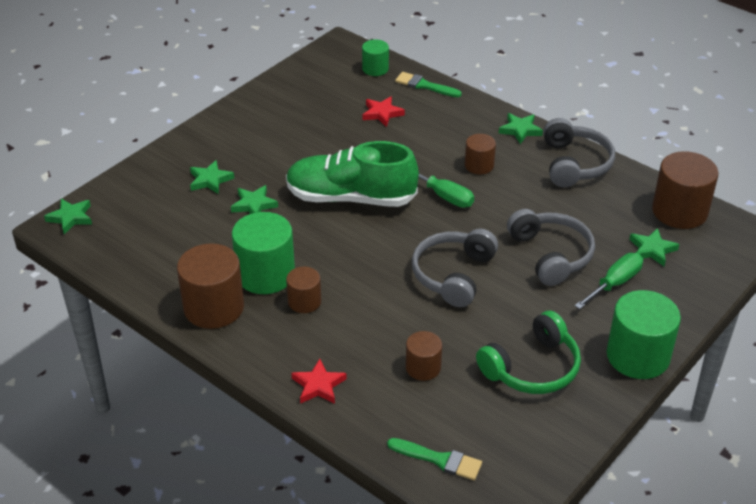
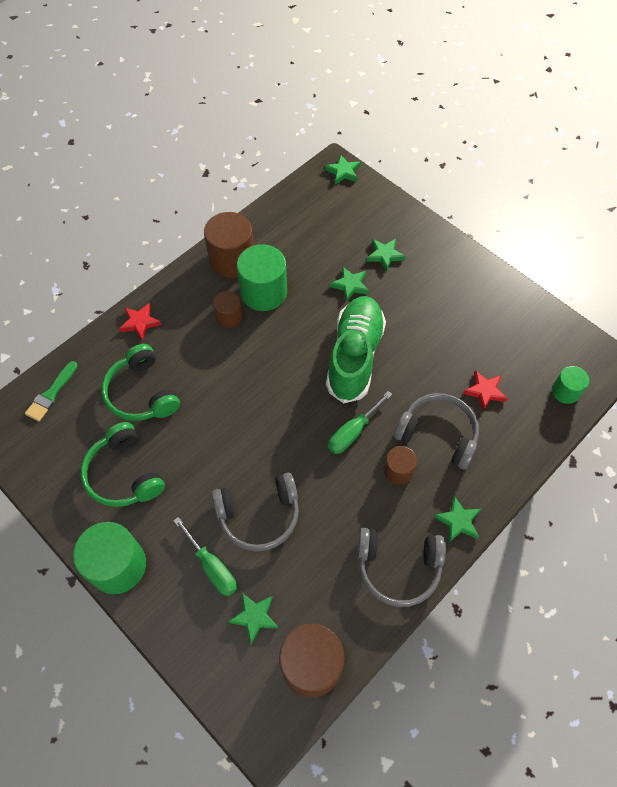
camera: 95 degrees right, 20 degrees up
green brush [395,72,462,97] -> none
brown cylinder [406,331,442,381] -> green headphones [102,344,180,421]
grey headphones [412,229,498,307] -> grey headphones moved to [394,393,479,469]

